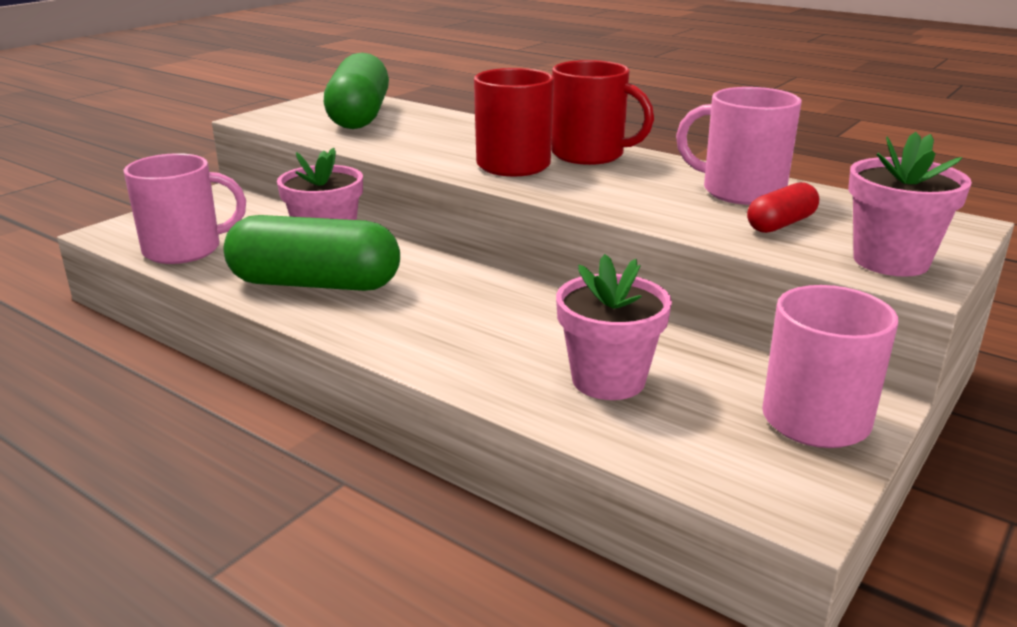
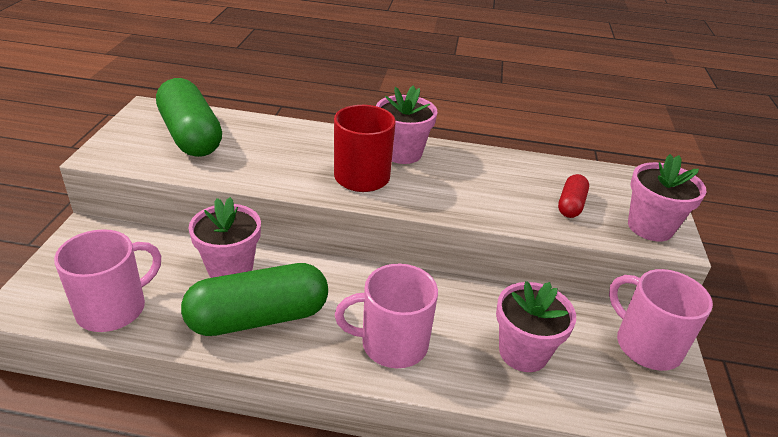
camera: 30 degrees left, 10 degrees up
red mug [552,60,654,165] -> pink flower pot [376,85,437,164]
pink mug [676,87,802,205] -> pink mug moved to [335,264,438,368]

